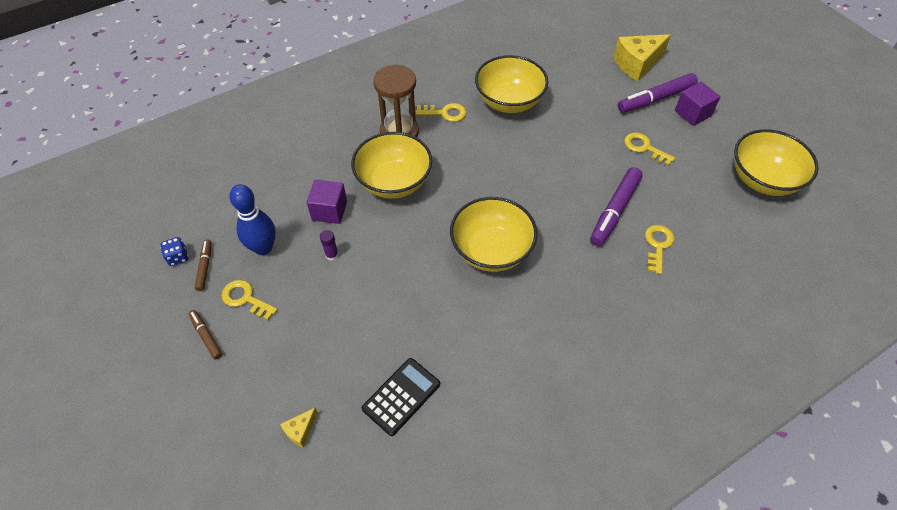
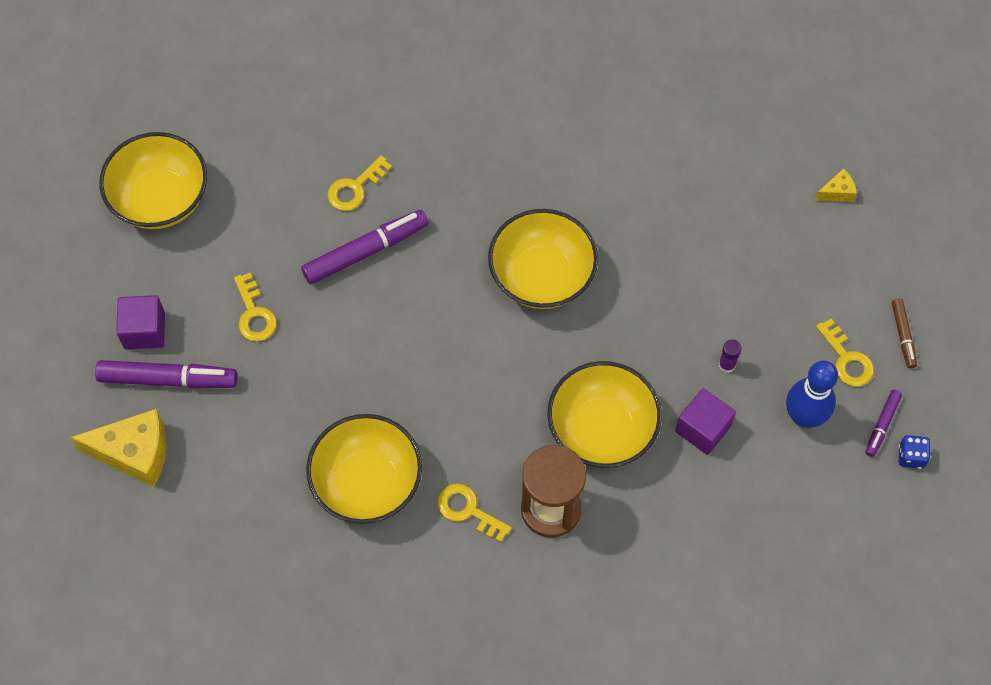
camera: 150 degrees left, 10 degrees up
brown marker [195,239,212,291] -> purple marker [865,390,902,457]
black calculator [362,358,440,436] -> none

